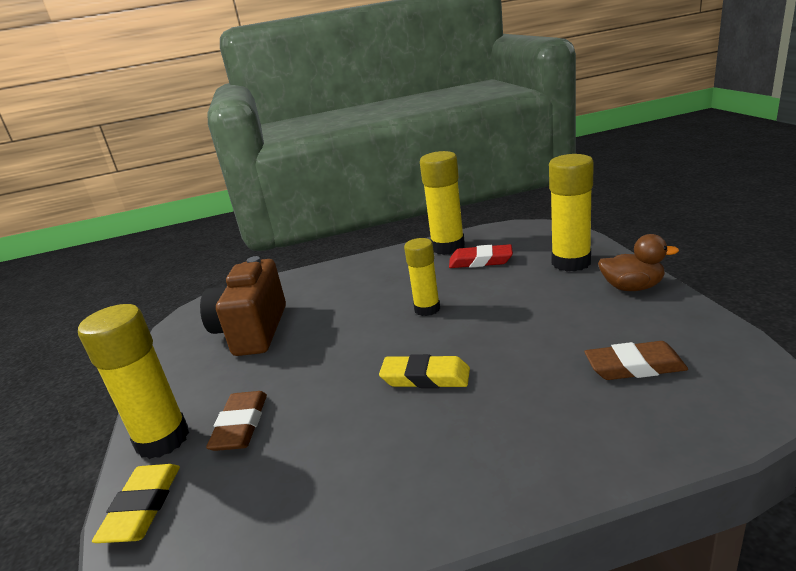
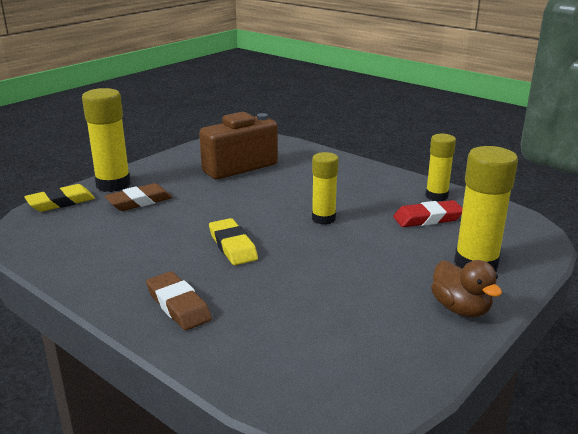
camera: 50 degrees right, 0 degrees up
yellow glue stick [420,151,465,255] -> yellow glue stick [425,134,456,201], size x0.64
red eraser [449,244,513,268] -> red eraser turned 75 degrees counterclockwise [393,200,463,227]
brown eraser [584,341,688,380] -> brown eraser moved to [146,271,212,330]

